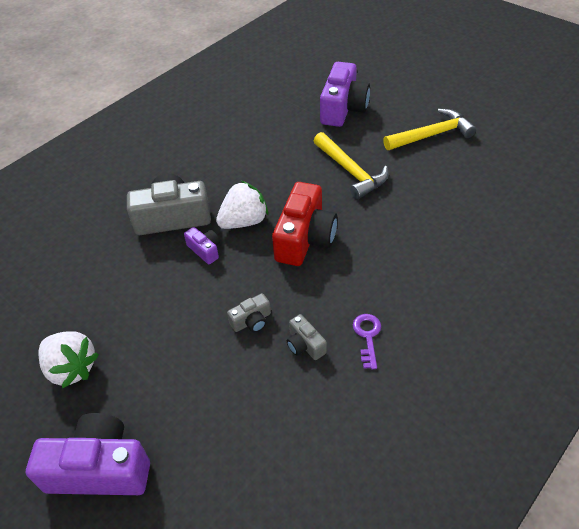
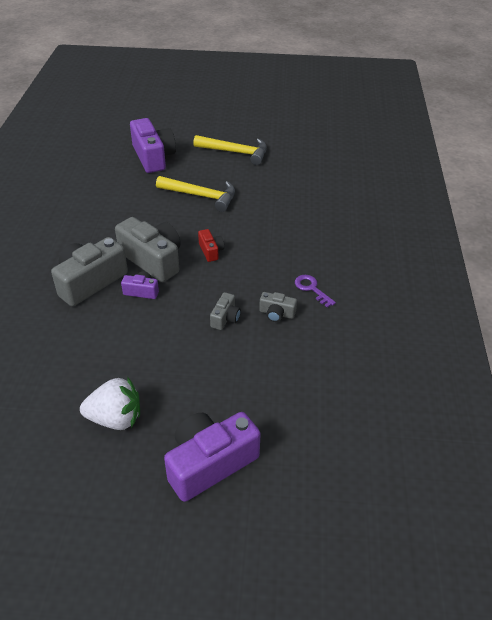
camera: 40 degrees left, 5 degrees down
white strawberry [216,181,268,229] -> grey camera [115,217,181,282]
red camera [272,182,337,266] -> red camera [198,229,224,262], size x0.48
yellow hammer [383,109,476,150] -> yellow hammer turned 75 degrees clockwise [193,135,267,165]

